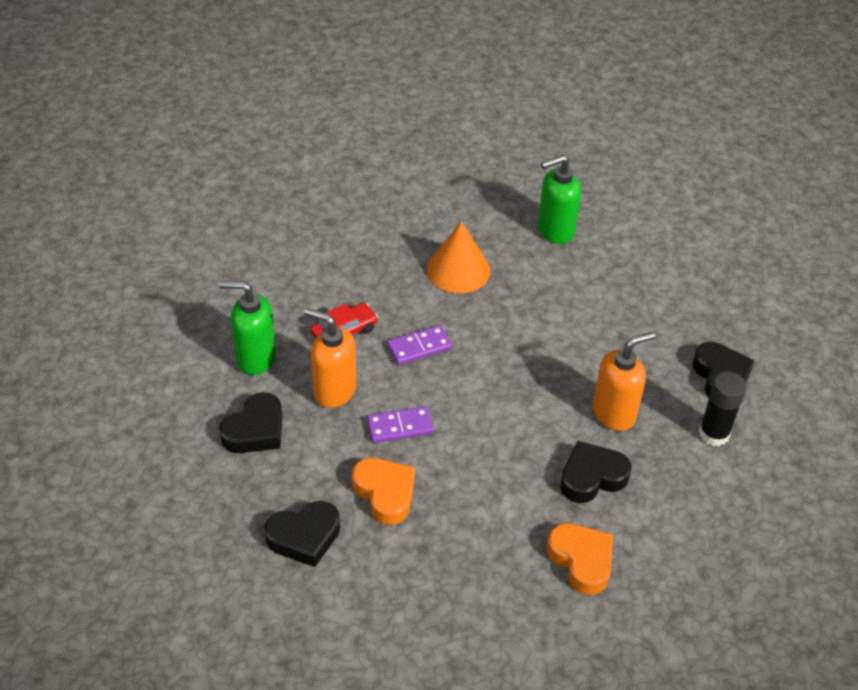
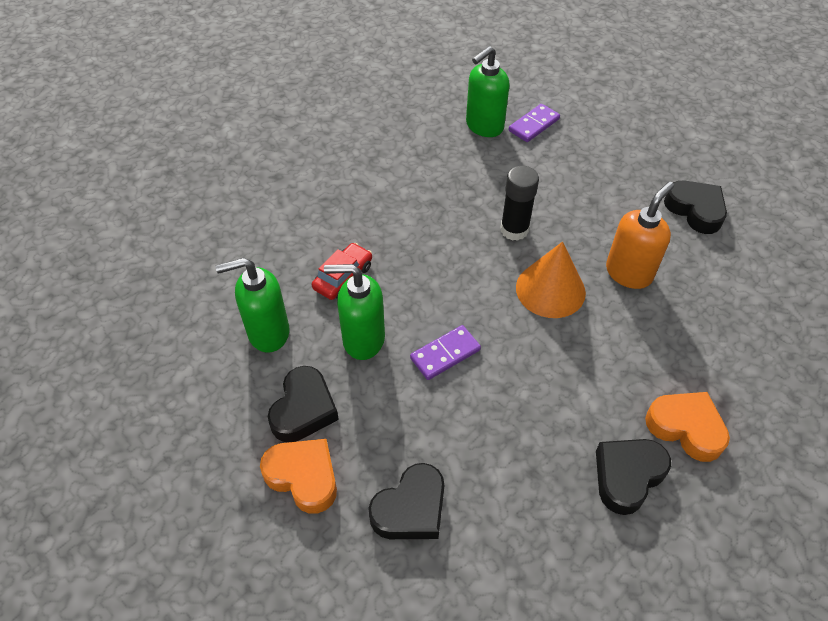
camera: 20 degrees left, 5 degrees up
orange soap dispenser [305,308,356,408] -> green soap dispenser [324,264,385,360]
orange heart [352,458,415,525] -> orange heart moved to [260,439,337,514]
purple domino [387,325,452,365] -> purple domino moved to [509,104,560,142]
orange cone [427,221,490,293] -> orange cone moved to [516,242,586,318]
black heart [560,441,632,503] -> black heart moved to [596,439,671,515]
black glue stick [699,372,747,446] -> black glue stick moved to [500,166,539,241]

